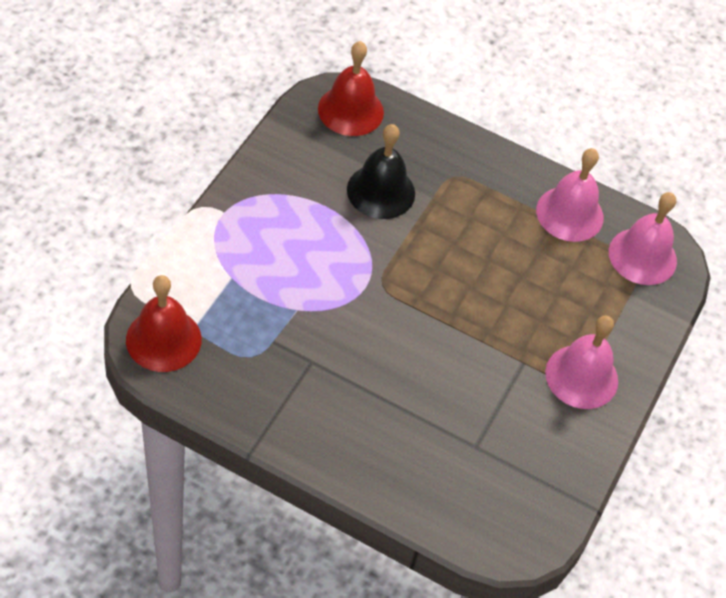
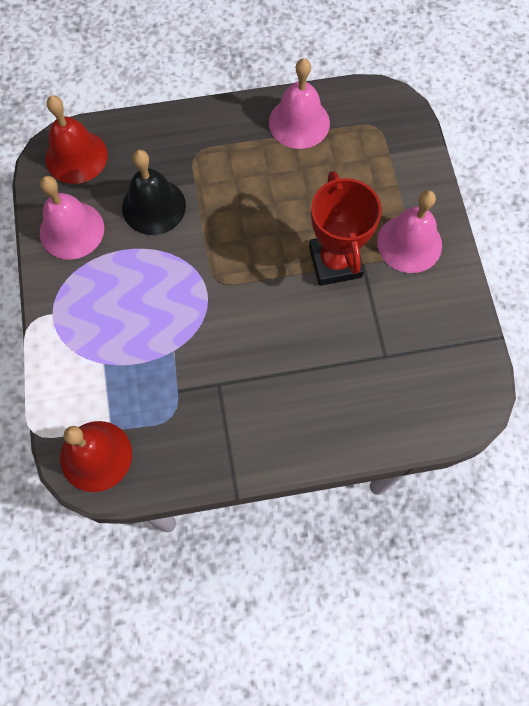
camera: 30 degrees left, 15 degrees up
pink bell [609,192,677,285] -> pink bell moved to [40,176,104,260]
none -> red trophy [309,171,382,286]

